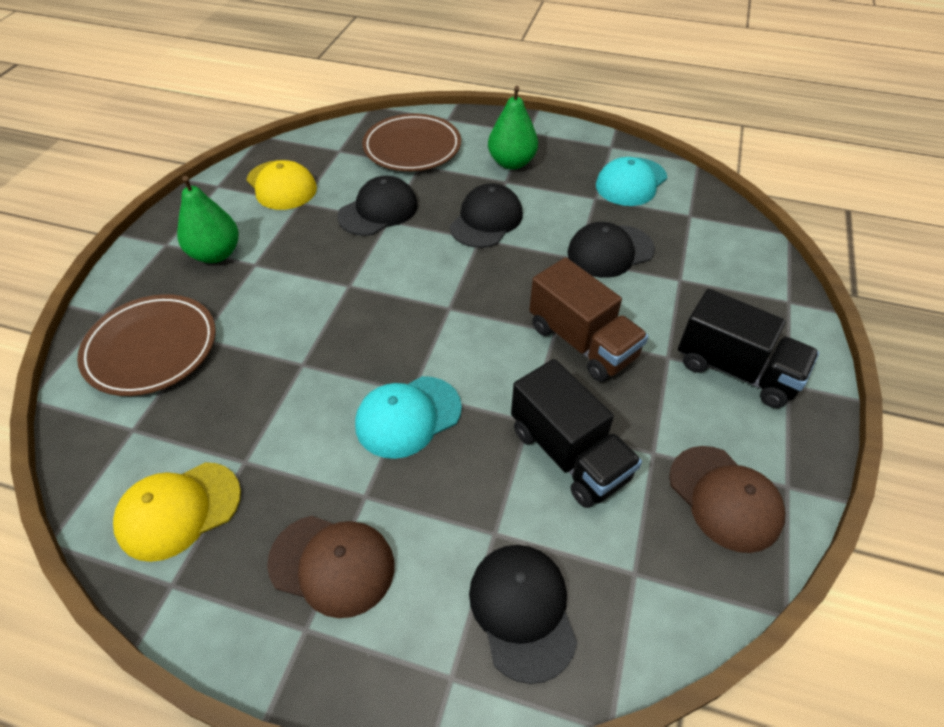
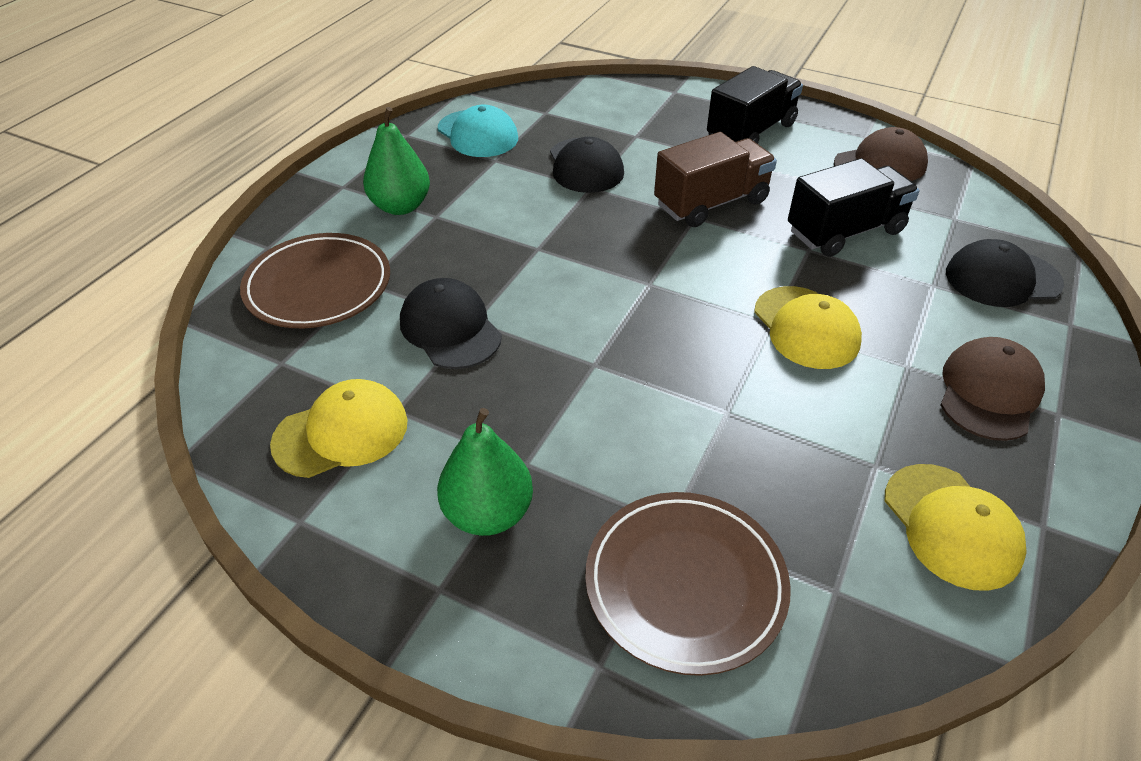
camera: 80 degrees left, 5 degrees down
turquoise cap [355,376,462,459] -> yellow cap [754,286,862,369]
black cap [450,183,523,248] -> none

